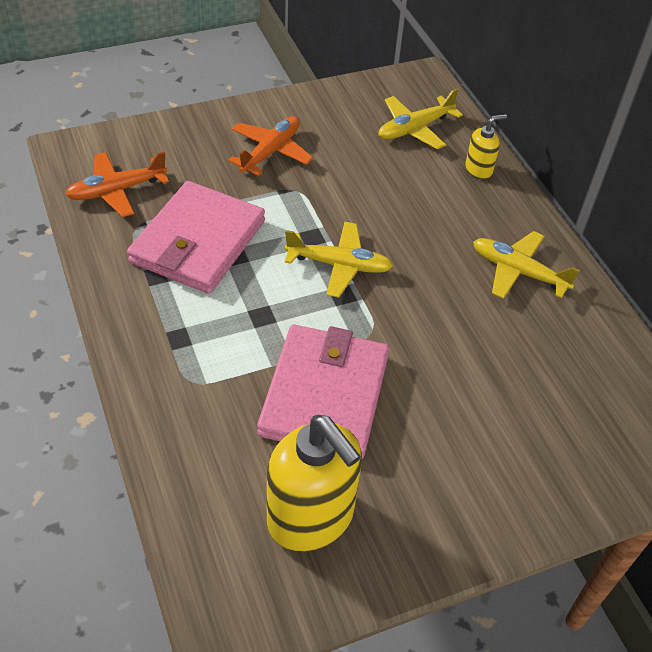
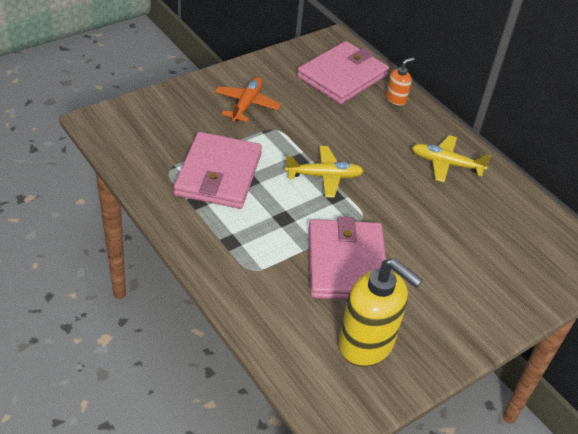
camera: 15 degrees left, 5 degrees down
orange plane [65,152,169,217] -> none
yellow plane [379,89,463,149] -> pink wallet [297,41,389,104]
yellow soap dispenser [465,114,507,180] -> orange soap dispenser [386,57,415,106]

